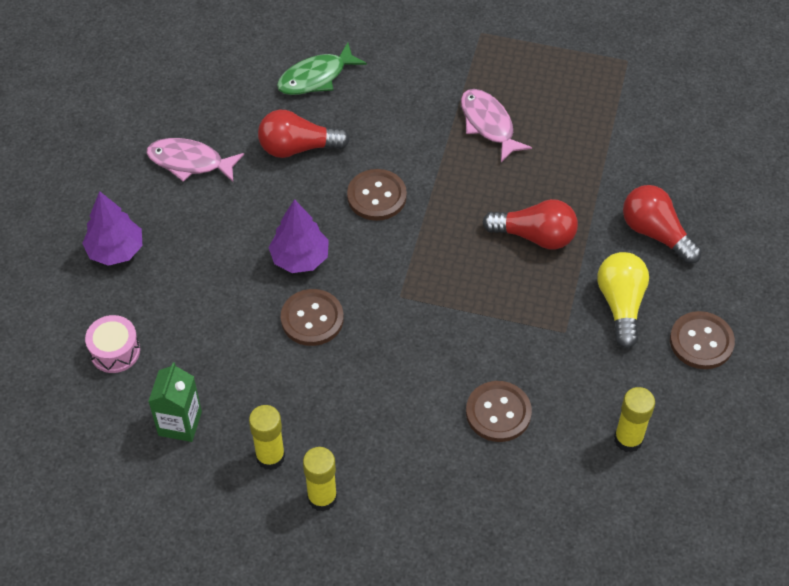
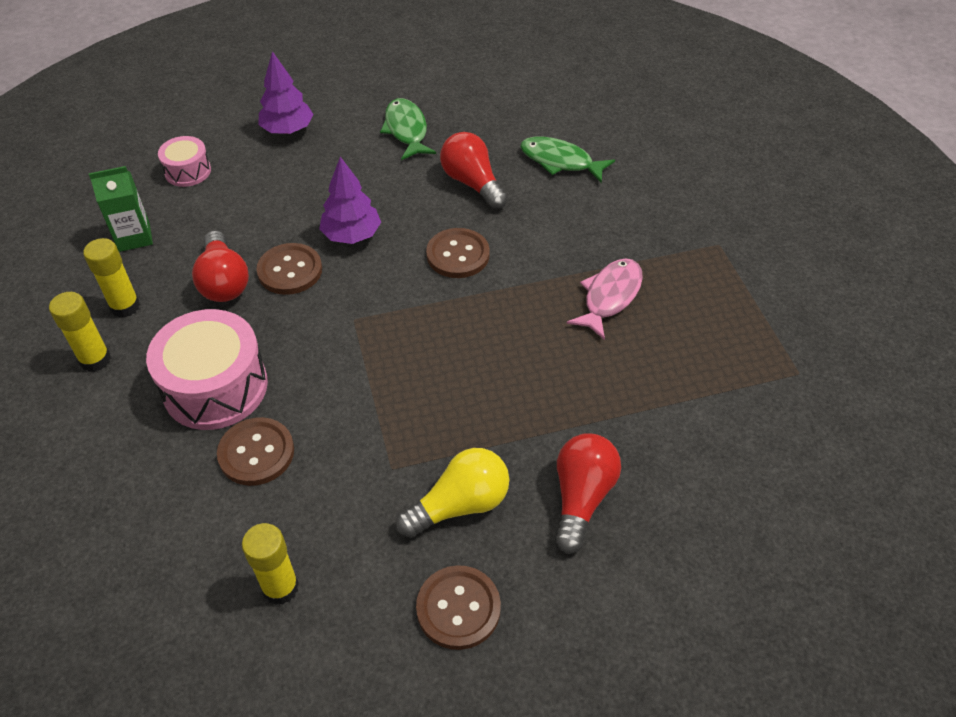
camera: 60 degrees right, 5 degrees down
pink fish [146,138,244,182] -> green fish [380,98,436,160]
red light bulb [482,199,578,249] -> red light bulb moved to [192,231,249,302]
none -> pink drum [146,309,268,430]

